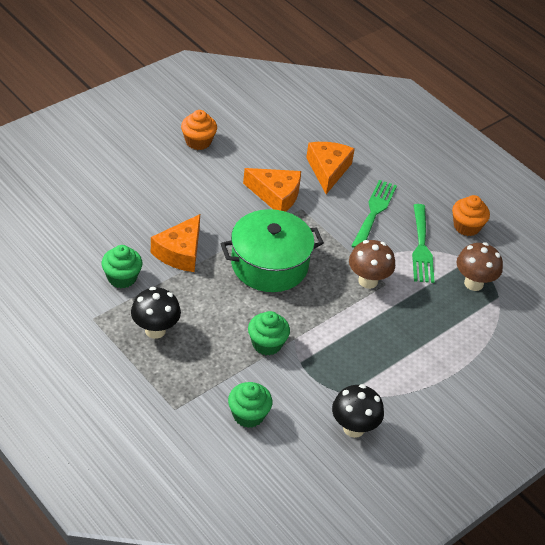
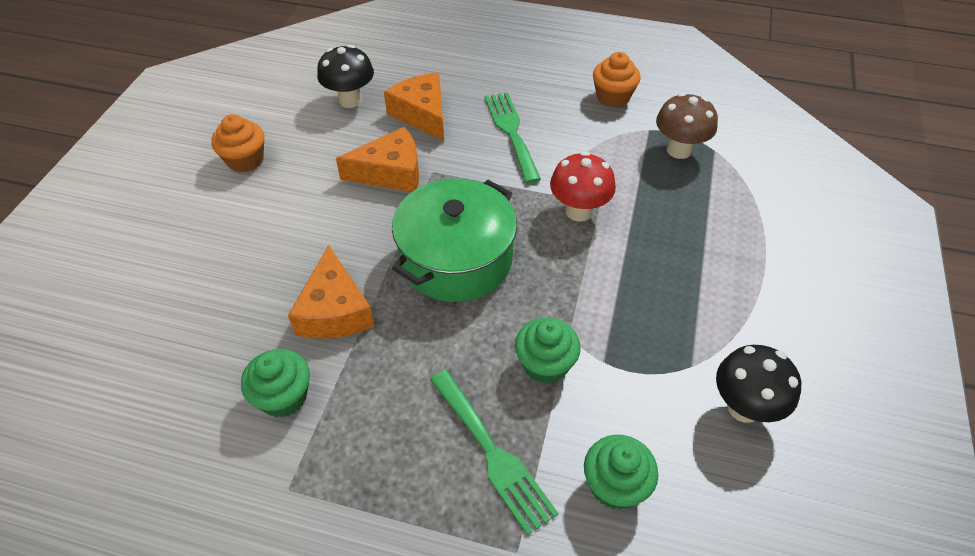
camera: 30 degrees left, 5 degrees up
black mushroom [131,287,181,339] -> black mushroom moved to [317,45,374,108]
brown mushroom [349,240,395,289] -> red mushroom [550,152,616,222]
green fork [412,204,435,283] -> green fork moved to [430,370,559,535]

